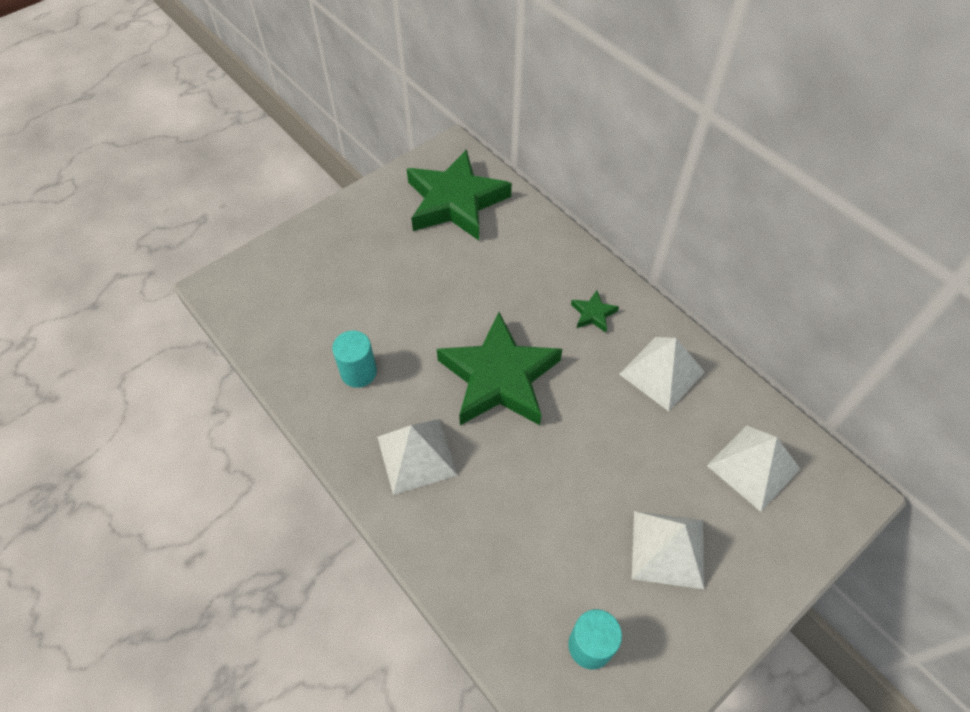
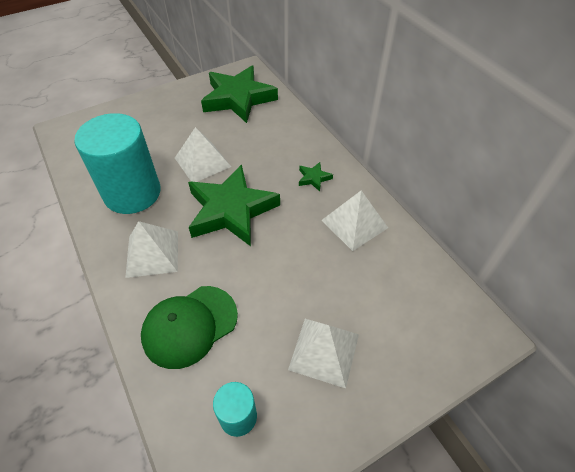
camera: 10 degrees right, 5 degrees down
turquoise cylinder [332,331,377,388] -> turquoise cylinder [74,113,161,214], size x2.12
white pyramid [707,425,800,512] -> white pyramid moved to [175,127,231,182]
none -> green cap [141,286,238,369]

